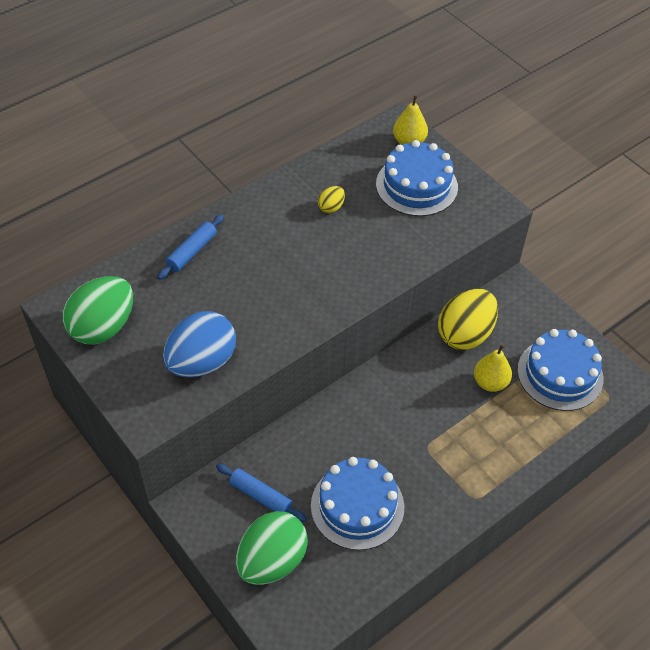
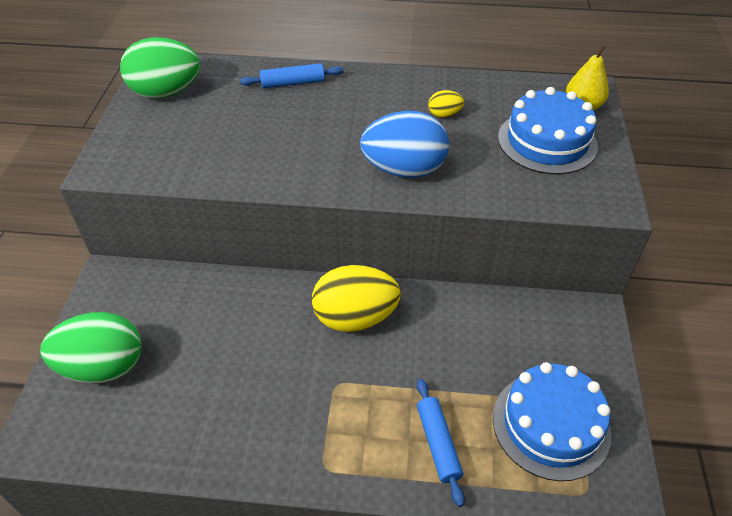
camera: 45 degrees right, 5 degrees down
blue egg [163,311,236,377] -> blue egg moved to [360,111,449,178]
blue rolling pin [216,464,306,522] -> blue rolling pin moved to [417,379,465,507]
blue cake [311,457,404,550] -> none
yellow egg [438,289,498,350] -> yellow egg moved to [312,265,401,332]
yellow pear [474,344,512,392] -> none

